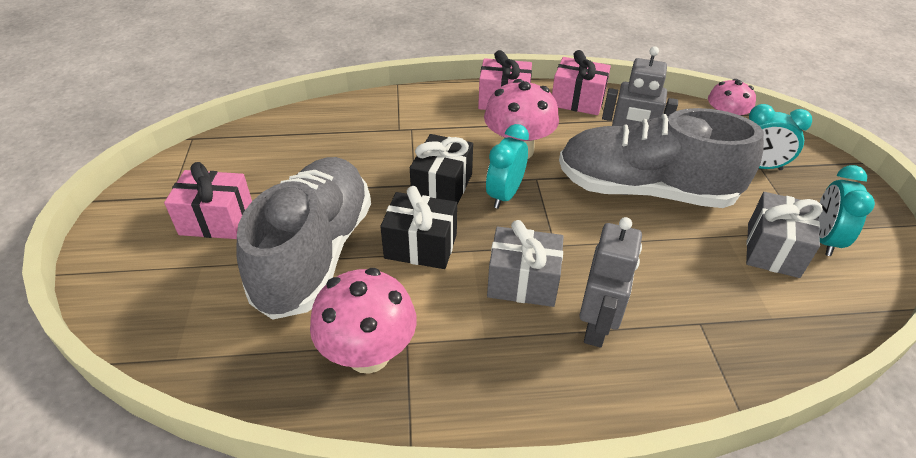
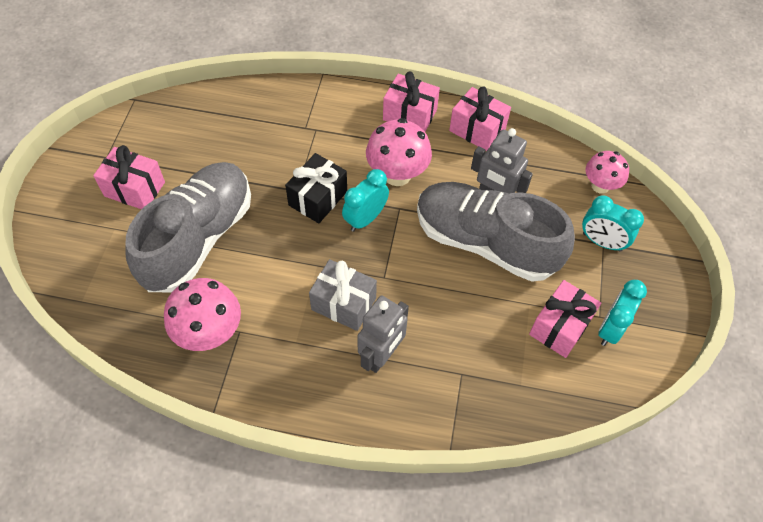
camera: 15 degrees right, 15 degrees up
black gift [380,186,457,269] -> none
grey gift [746,192,823,278] -> pink gift [529,280,601,358]

